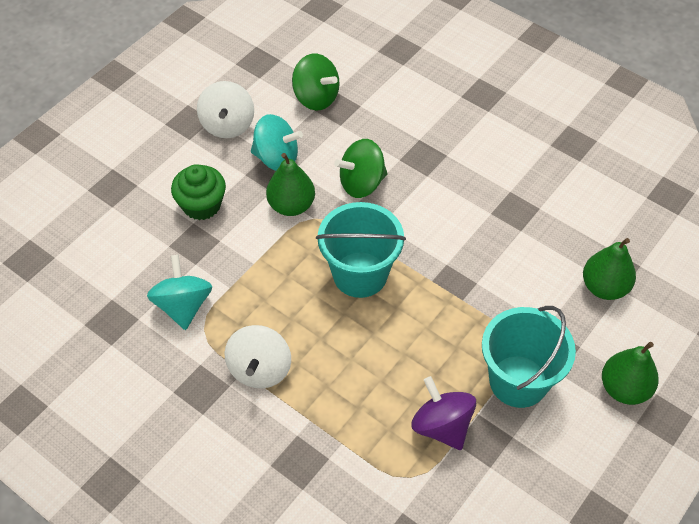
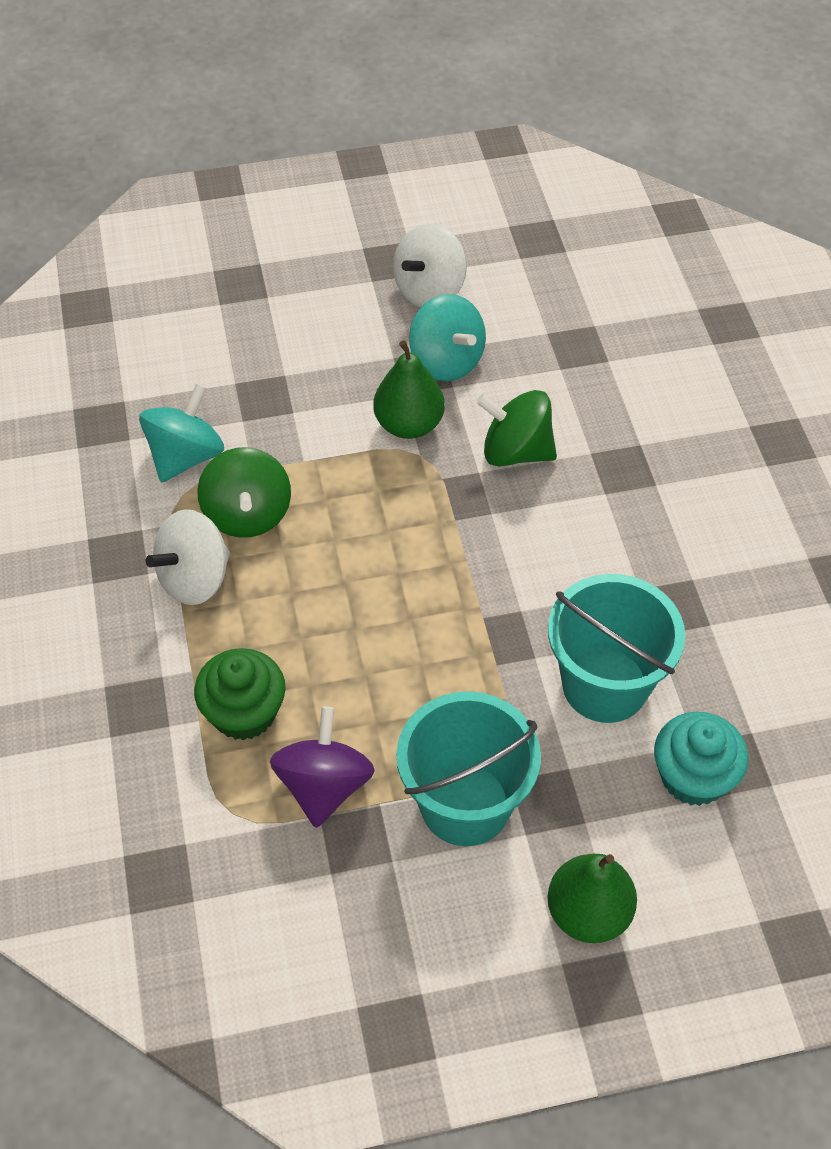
camera: 40 degrees right, 0 degrees up
green cupcake [171,164,226,220] -> green cupcake moved to [194,648,286,740]
green spinning top [292,54,340,111] -> green spinning top moved to [197,447,291,538]
turquoise bucket [316,202,406,298] -> turquoise bucket moved to [548,574,685,723]
green pear [583,238,636,300] -> turquoise cupcake [654,711,748,806]

